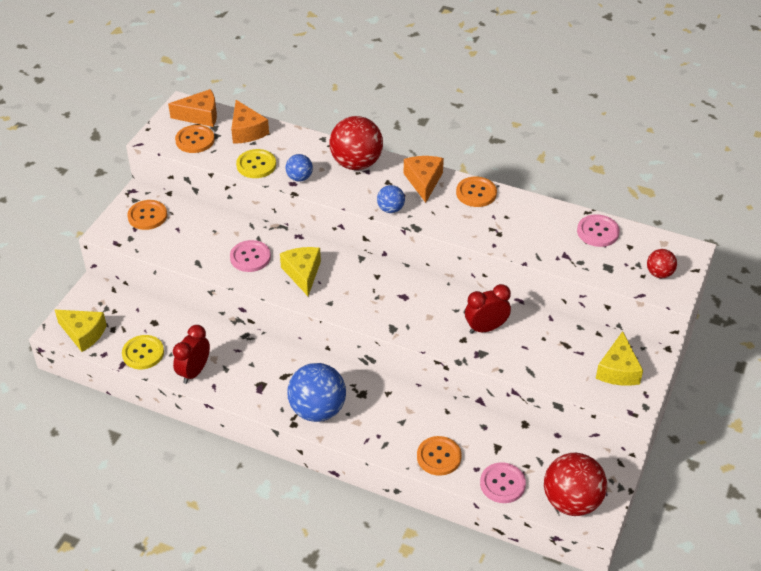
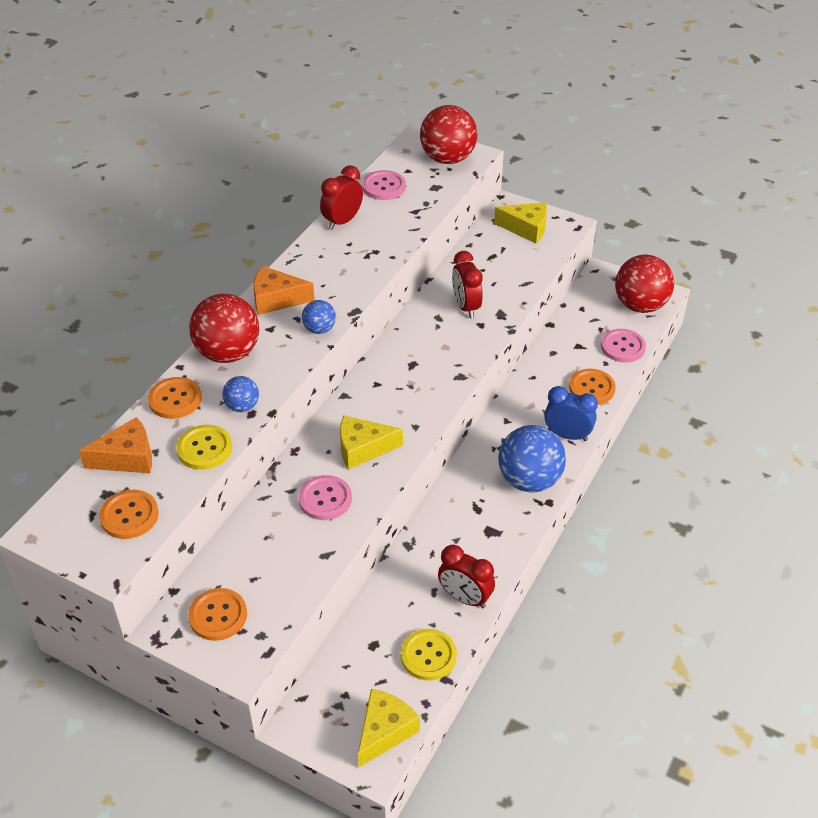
camera: 85 degrees left, 0 degrees up
orange cheese [168,89,217,127] -> none
orange button [456,177,497,207] -> orange button moved to [148,377,202,419]
red ball [647,249,677,278] -> red ball [420,105,477,164], size x1.98
none -> red clock [320,165,363,230]
none -> blue clock [544,386,598,441]

